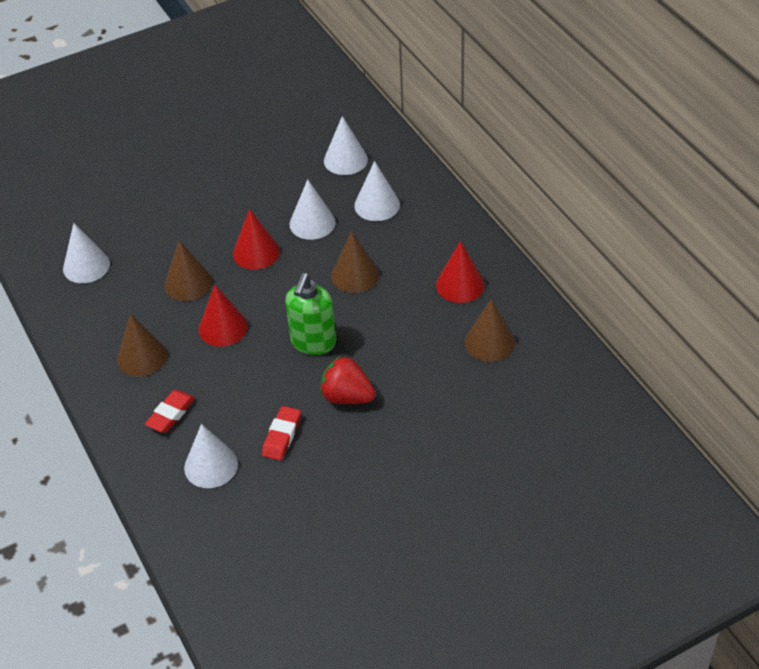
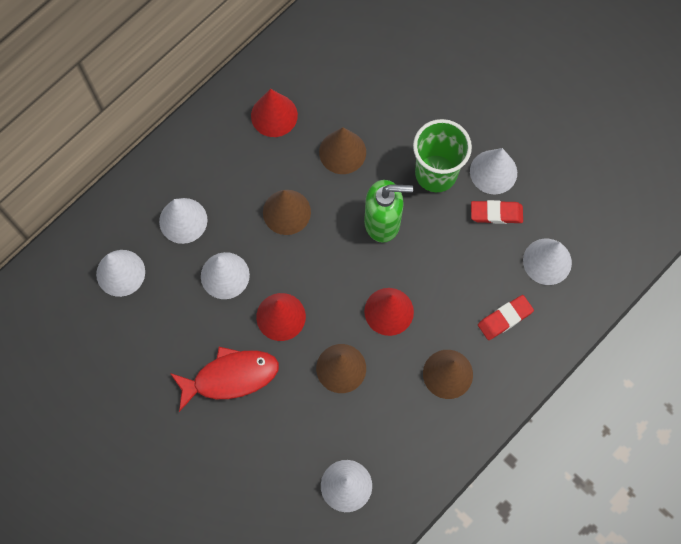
camera: 110 degrees left, 25 degrees up
red eraser [145,390,195,433] -> red eraser turned 45 degrees counterclockwise [478,295,534,340]
red strawberry [320,356,375,404] -> green cup [413,119,472,192]
brown cone [465,299,515,362] -> brown cone moved to [319,127,366,174]
none -> red fish [170,347,279,412]
none -> white cone [470,148,517,194]

